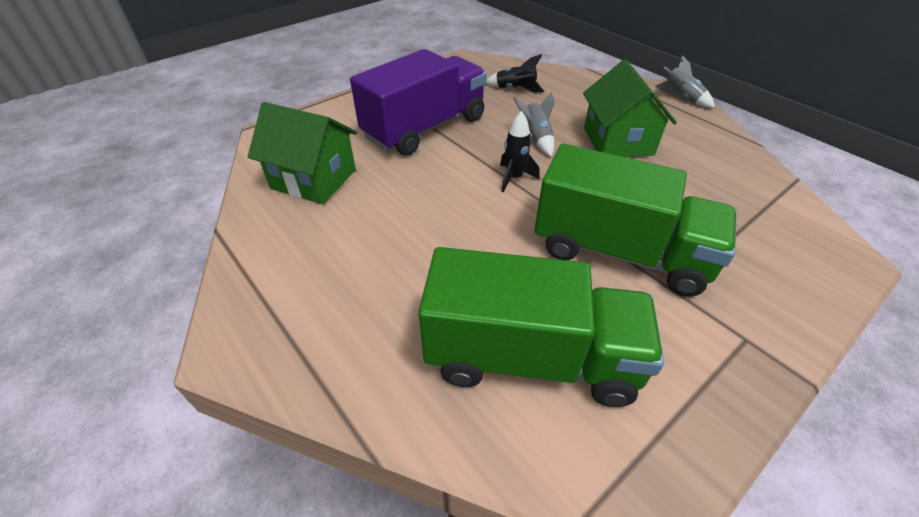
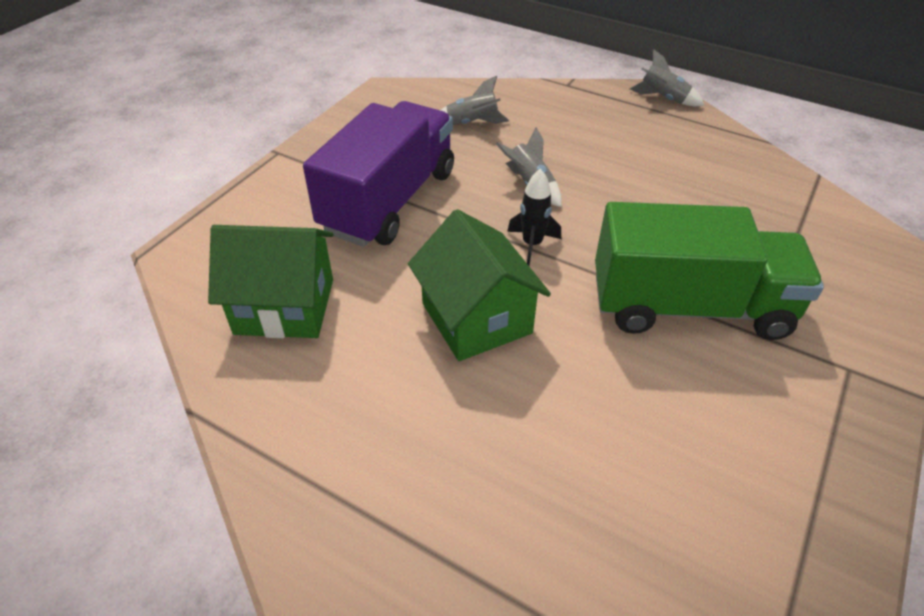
camera: 20 degrees left, 0 degrees up
green truck [418,247,664,407] -> none
black rocket [486,54,545,92] -> grey rocket [441,76,509,125]
green house [583,59,677,157] -> green house moved to [408,209,551,361]

